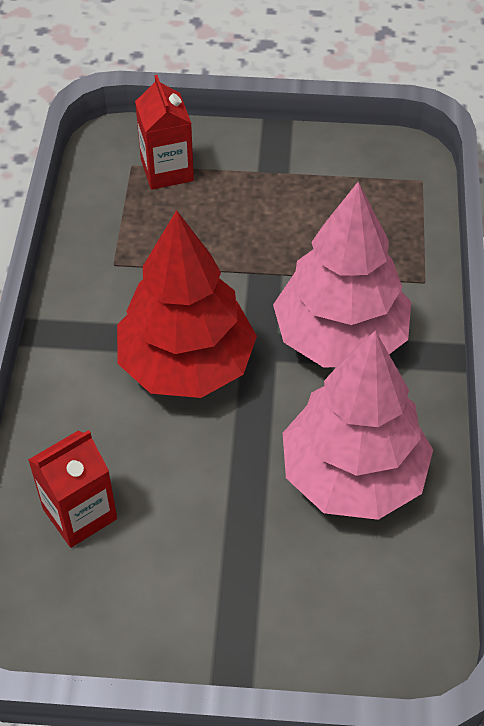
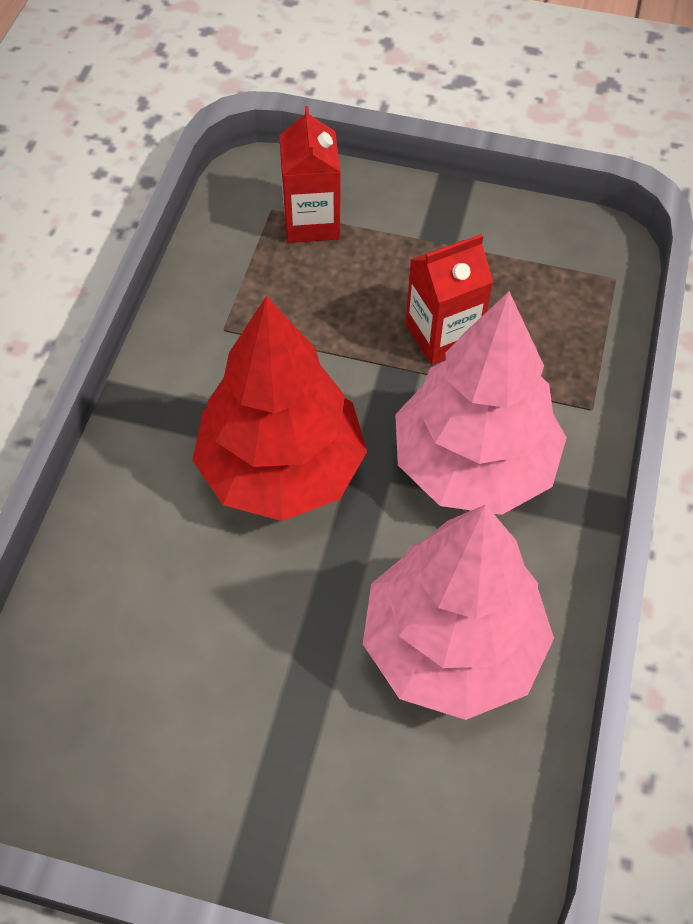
camera: 10 degrees right, 5 degrees up
red carton [28,430,117,548] -> red carton moved to [406,234,493,365]

